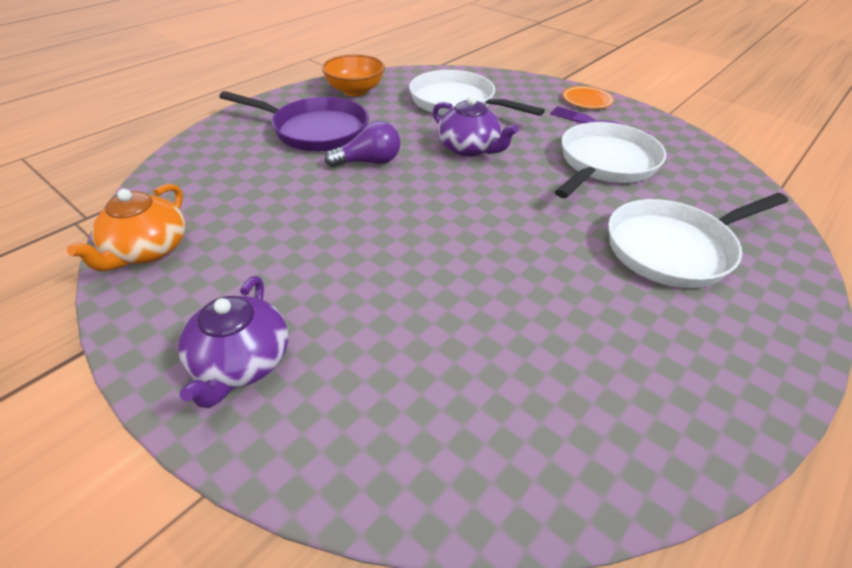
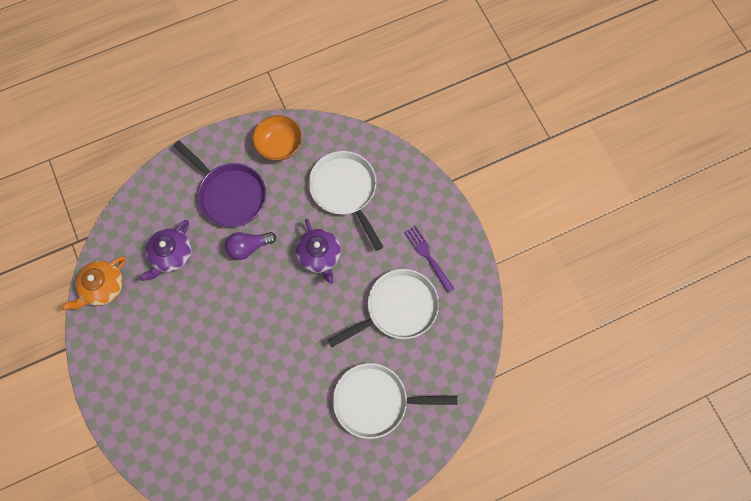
camera: 25 degrees right, 30 degrees up
purple teapot [178,276,288,408] -> purple teapot moved to [140,220,192,281]
purple light bulb [325,121,400,167] -> purple light bulb turned 150 degrees clockwise [225,232,276,260]
orange plate [563,86,614,109] -> none

